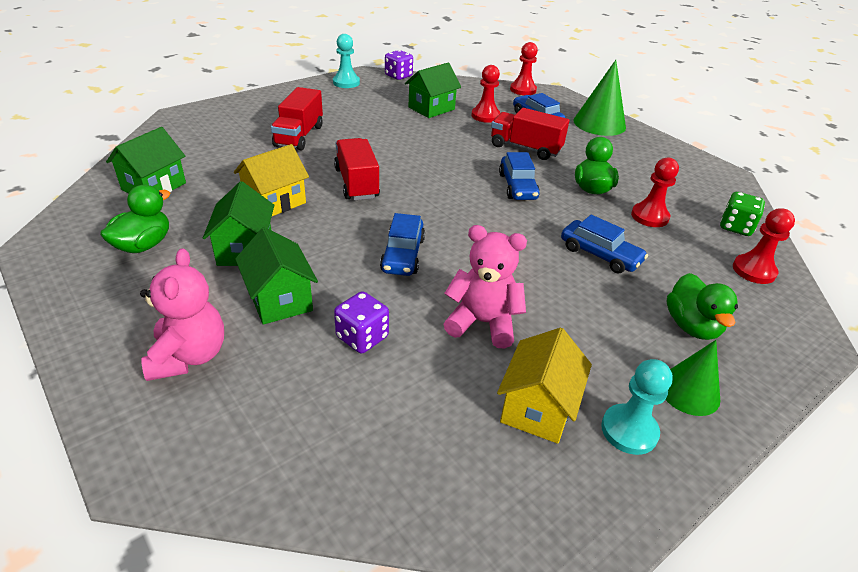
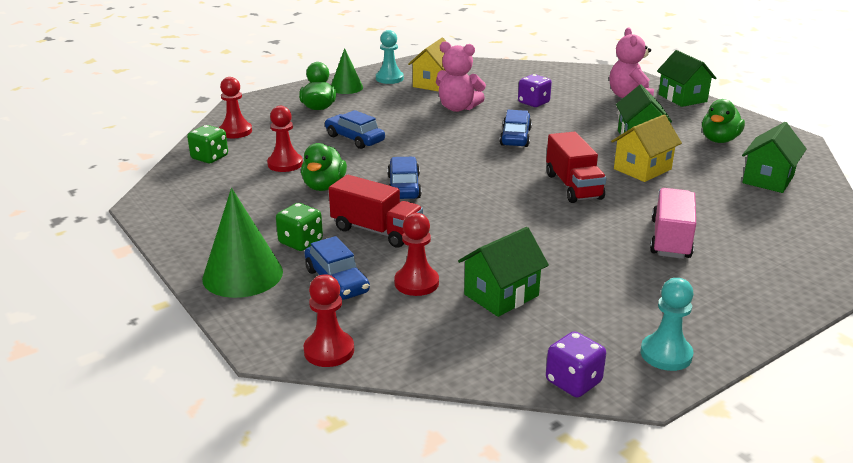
camera: 175 degrees left, 10 degrees down
green house [235,227,318,325] -> green house moved to [657,50,717,107]
red truck [271,87,323,151] -> pink truck [650,188,696,259]
none -> green dice [276,203,323,251]

